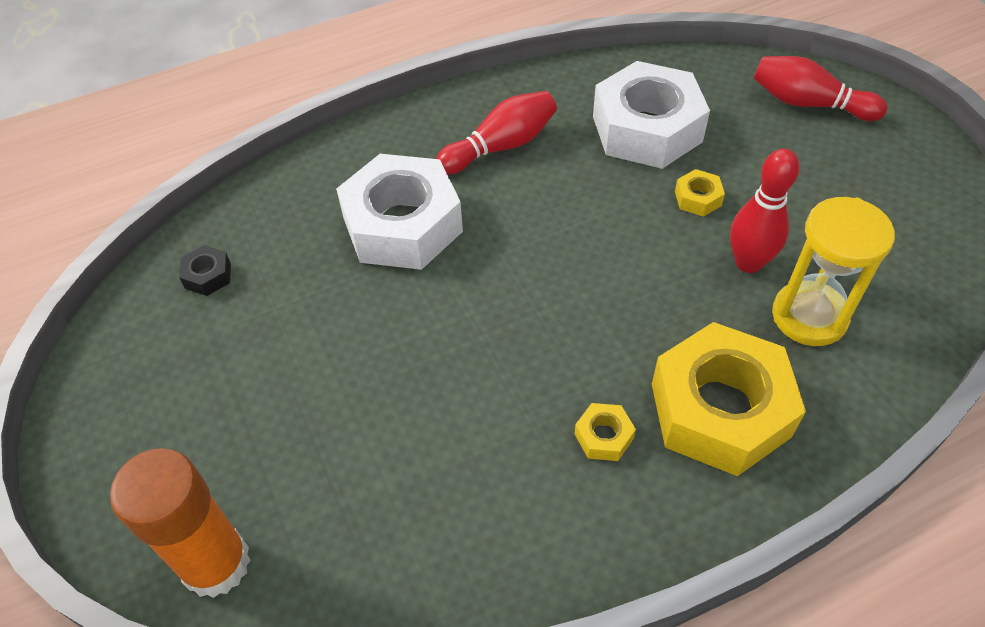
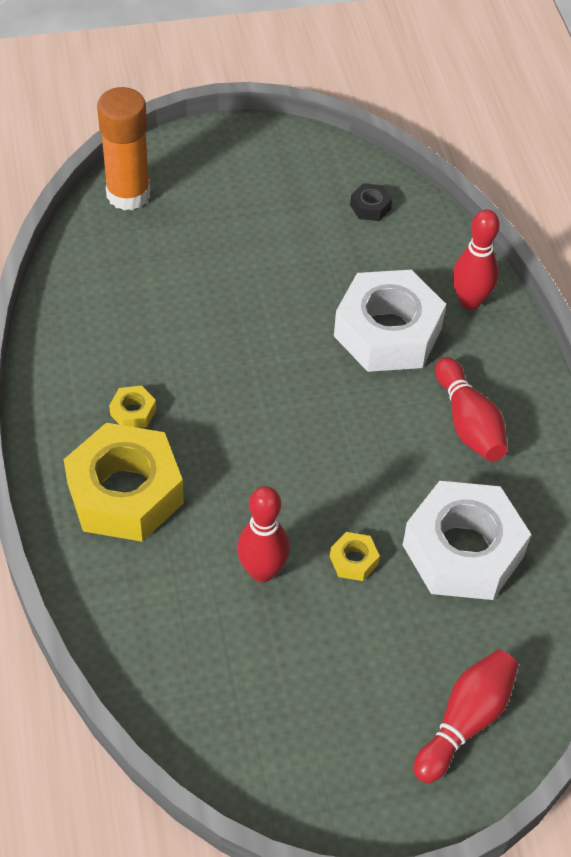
camera: 100 degrees right, 0 degrees up
yellow hourglass [772,197,895,346] -> none
none -> red bowling pin [452,209,500,310]

